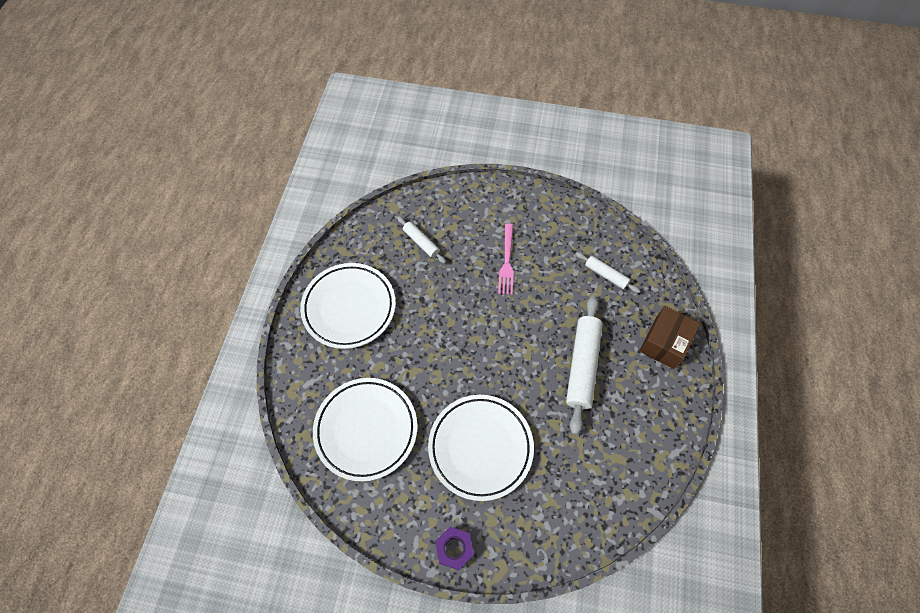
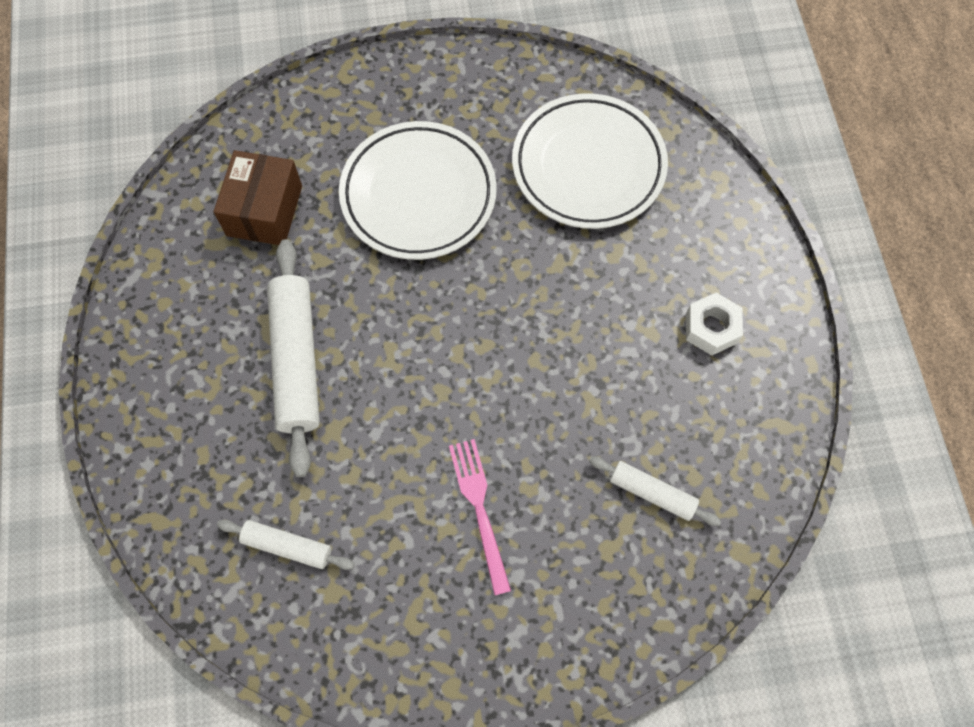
camera: 160 degrees right, 5 degrees up
white plate [300,263,396,349] -> white nut [686,292,743,356]
purple nut [435,527,474,570] -> none
brown box [639,306,700,369] -> brown box moved to [214,150,302,245]

